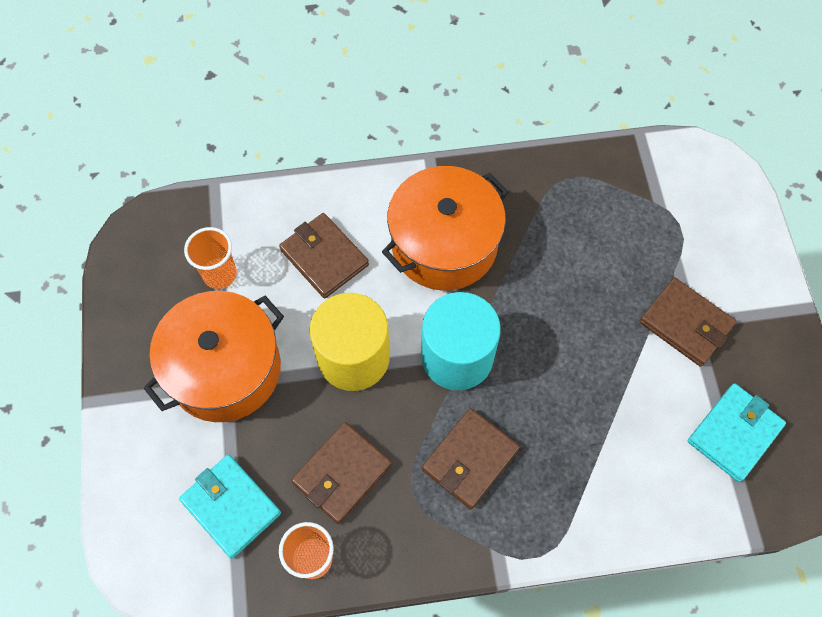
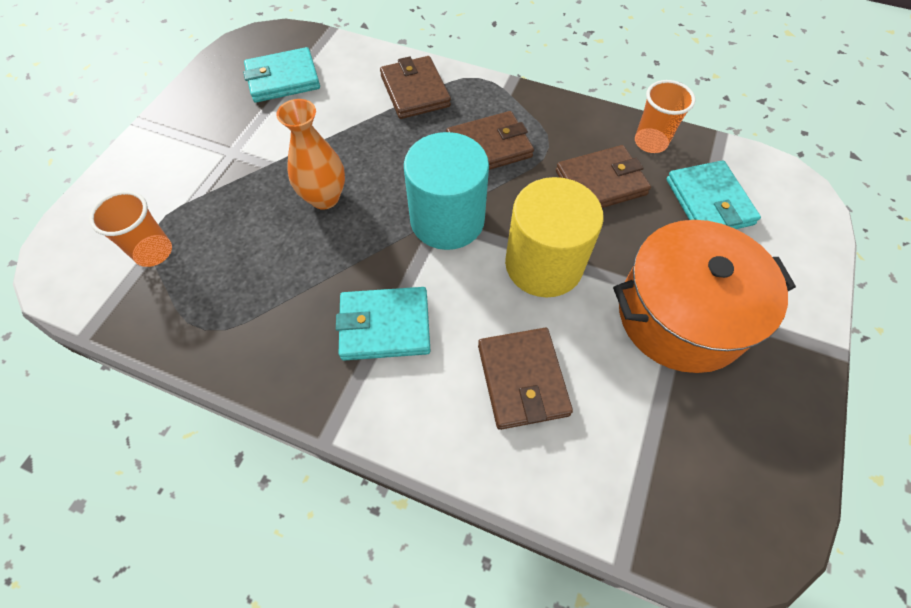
camera: 150 degrees left, 5 degrees down
orange cup [184,227,237,289] -> orange cup moved to [89,191,172,267]
orange pot [382,166,508,290] -> turquoise wallet [336,287,431,361]
brown wallet [639,278,736,367] -> brown wallet moved to [380,56,451,119]
none -> orange vase [276,99,345,209]

